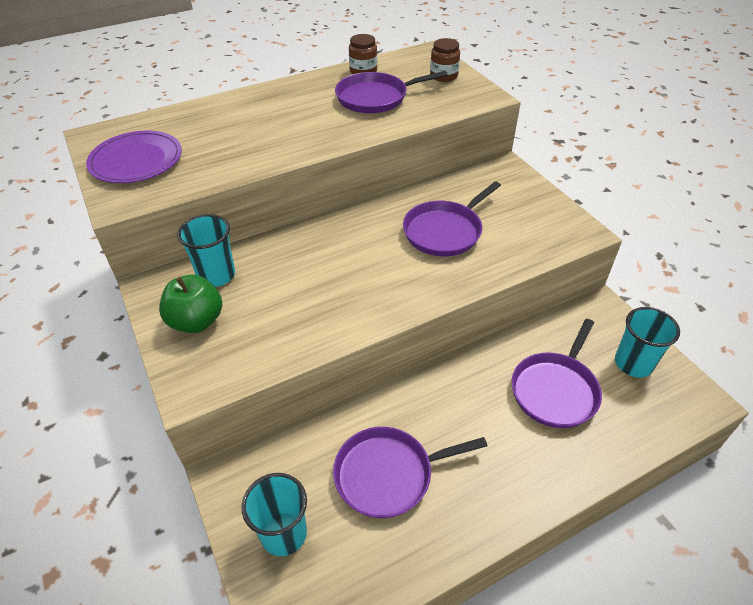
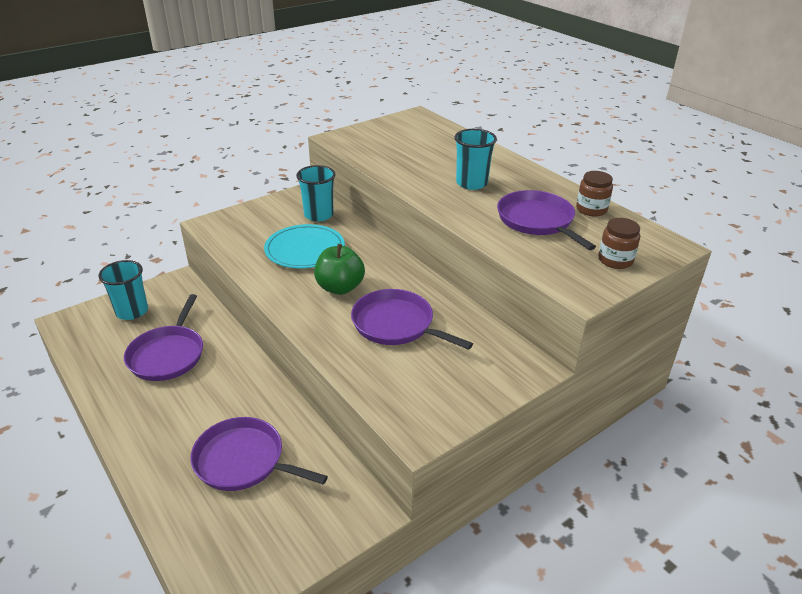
camera: 80 degrees right, 10 degrees down
purple plate [86,130,182,183] -> none
green apple [159,274,222,333] -> green apple moved to [314,244,365,295]
purple pan [333,427,487,518] -> purple pan turned 150 degrees counterclockwise [124,294,203,381]
turquoise cup [615,307,680,378] -> turquoise cup moved to [454,129,497,190]
none -> turquoise plate [264,224,345,268]

